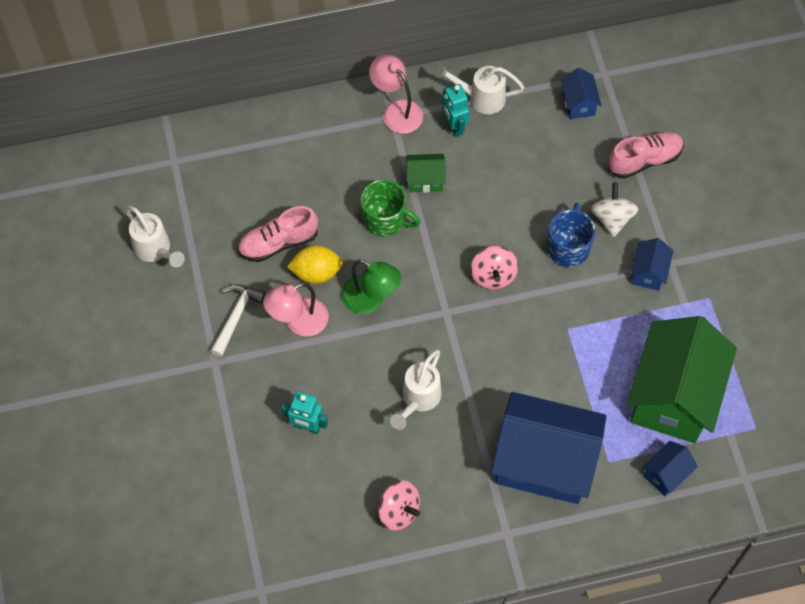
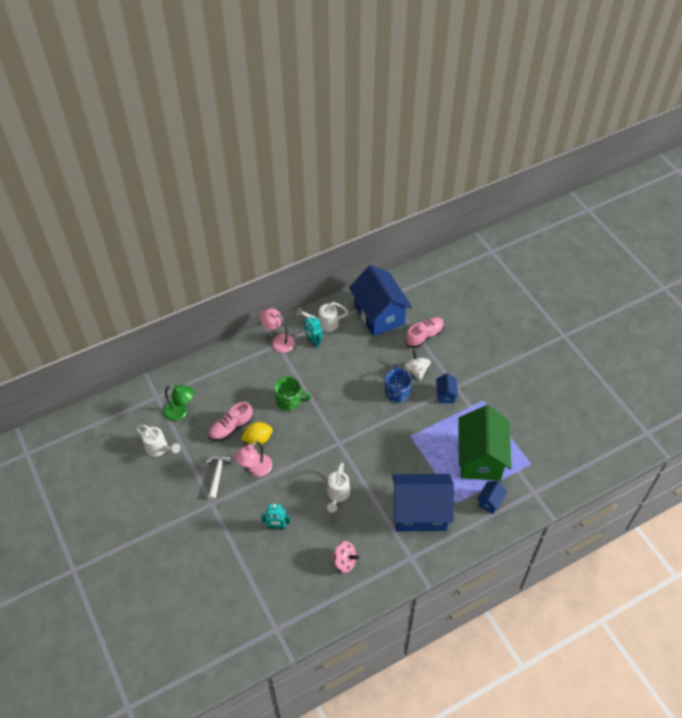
camera: 15 degrees left, 10 degrees down
green lamp [341,259,401,314] -> green lamp moved to [163,385,194,421]
green house [406,154,446,193] -> none
pink spinning top [471,246,518,290] -> none
blue house [561,68,601,119] -> blue house [349,265,412,336], size x2.34

